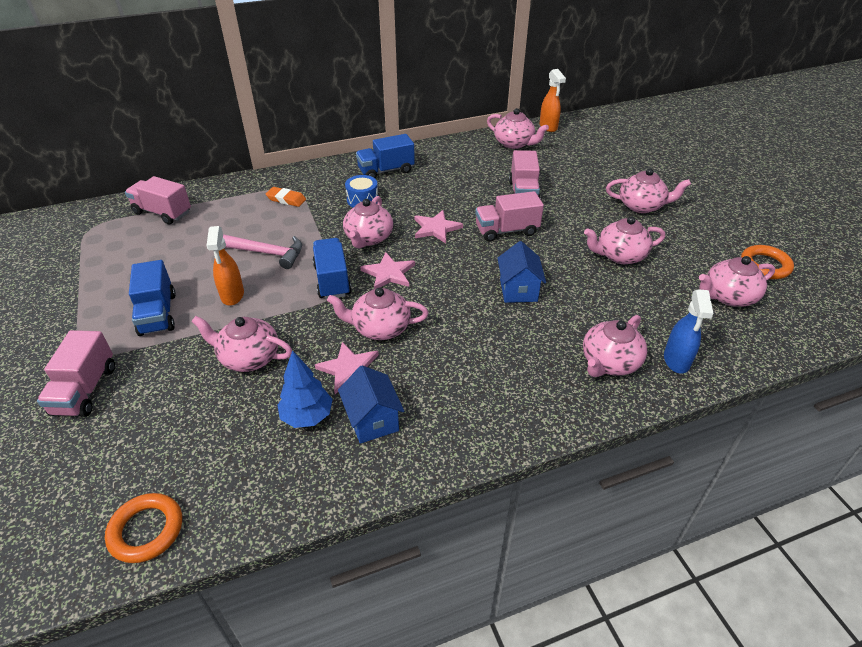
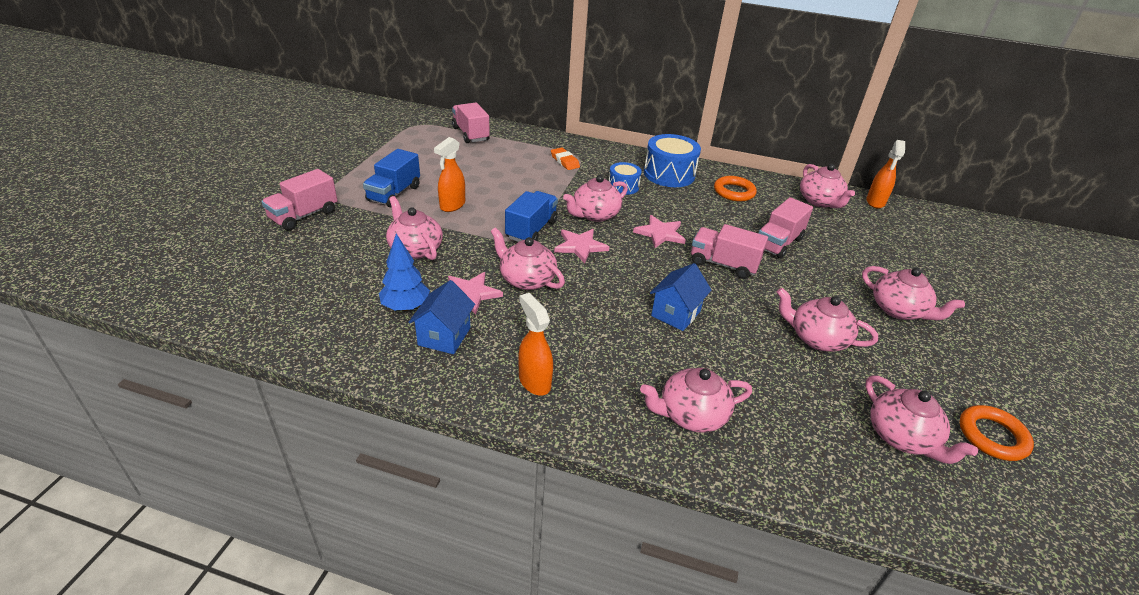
camera: 35 degrees right, 5 degrees down
orange ring [105,493,182,563] -> orange ring moved to [714,176,757,202]
pink hammer [223,234,302,269] -> none
blue truck [356,134,415,178] -> blue drum [644,134,701,187]
blue spray bottle [664,289,714,374] -> none
pink teapot [699,256,775,307] -> pink teapot turned 135 degrees counterclockwise [865,376,978,464]
none -> orange spray bottle [518,293,553,395]

